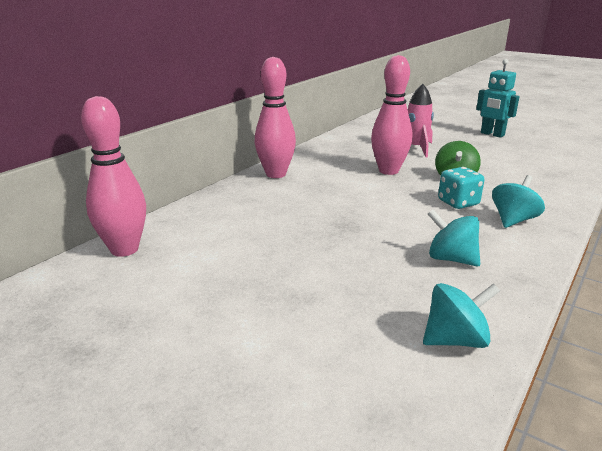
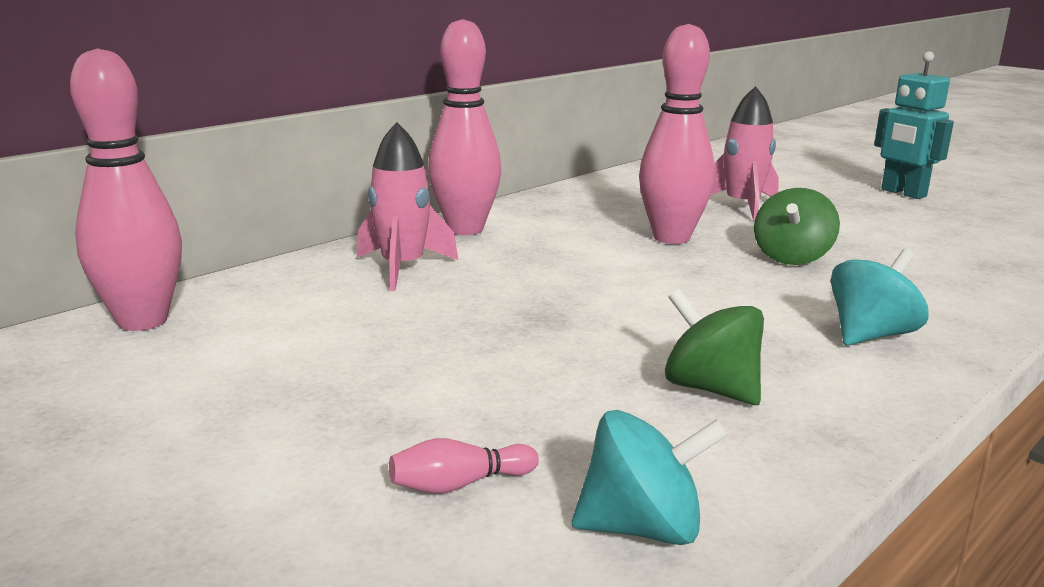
camera: 10 degrees right, 5 degrees down
turquoise spinning top [428,209,480,266] -> green spinning top [665,289,764,405]
turquoise dice [438,167,484,209] -> none
none -> pink rocket [357,122,458,291]
none -> pink bowling pin [389,438,539,494]

